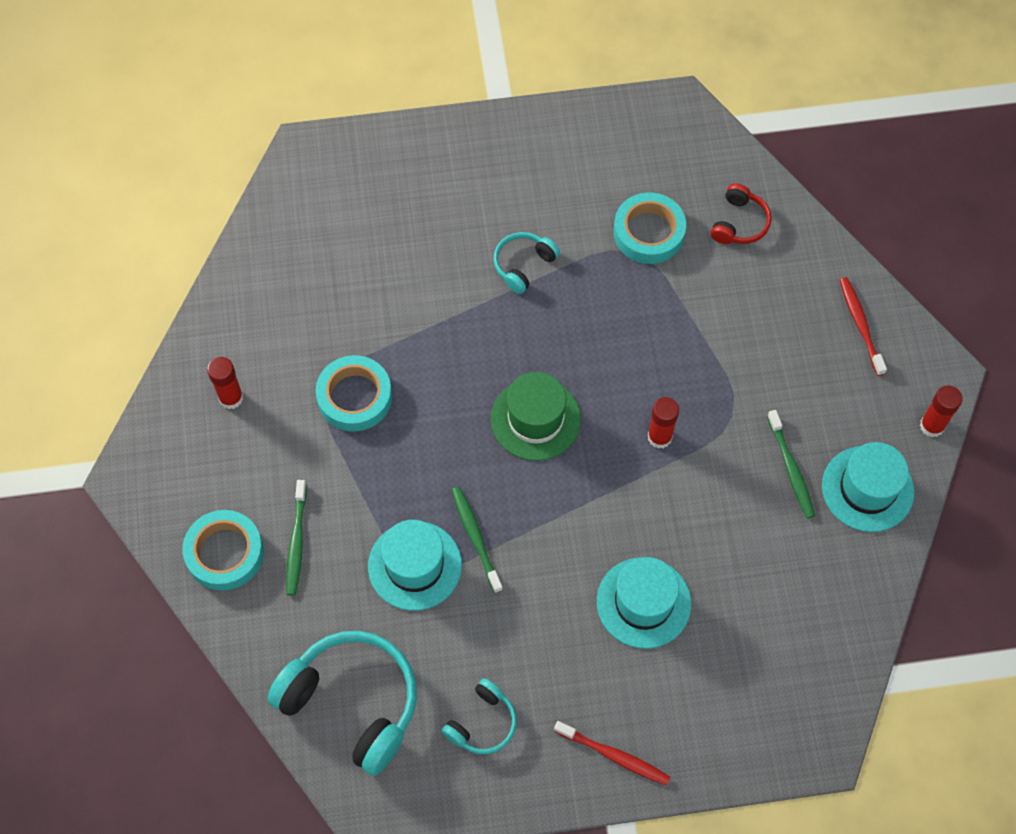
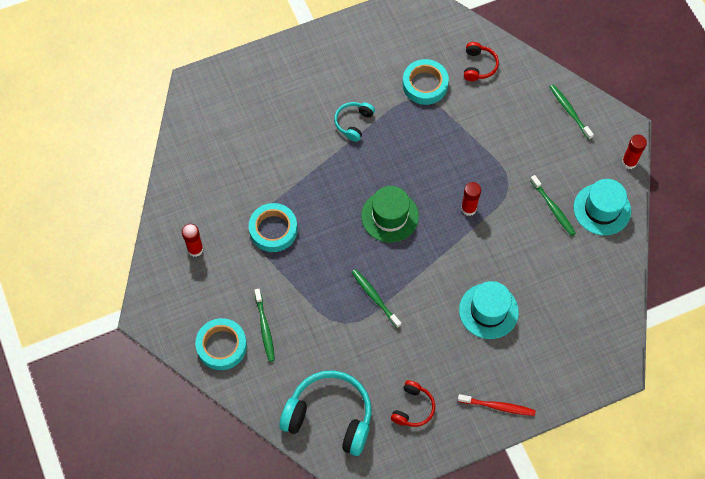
camera: 15 degrees left, 0 degrees up
turquoise hat [368,520,462,611] -> none
turquoise headphones [442,678,517,754] -> red headphones [391,380,435,427]
red toothbrush [840,277,887,376] -> green toothbrush [550,84,594,140]

